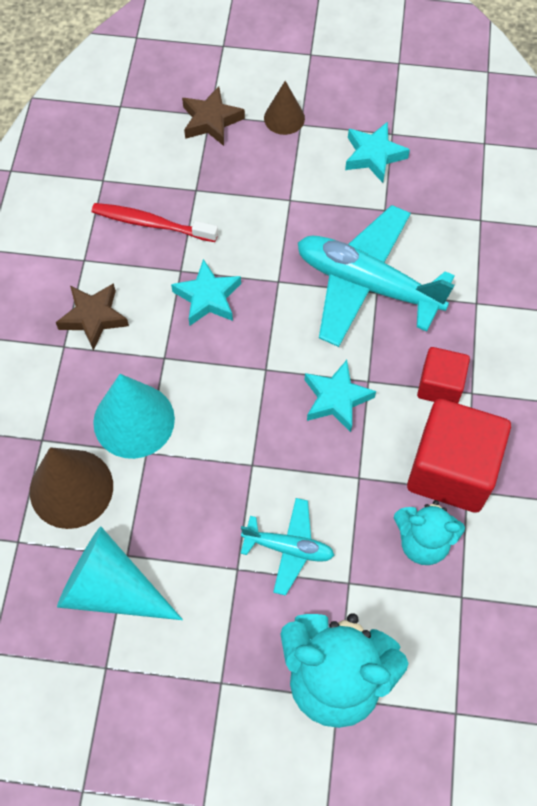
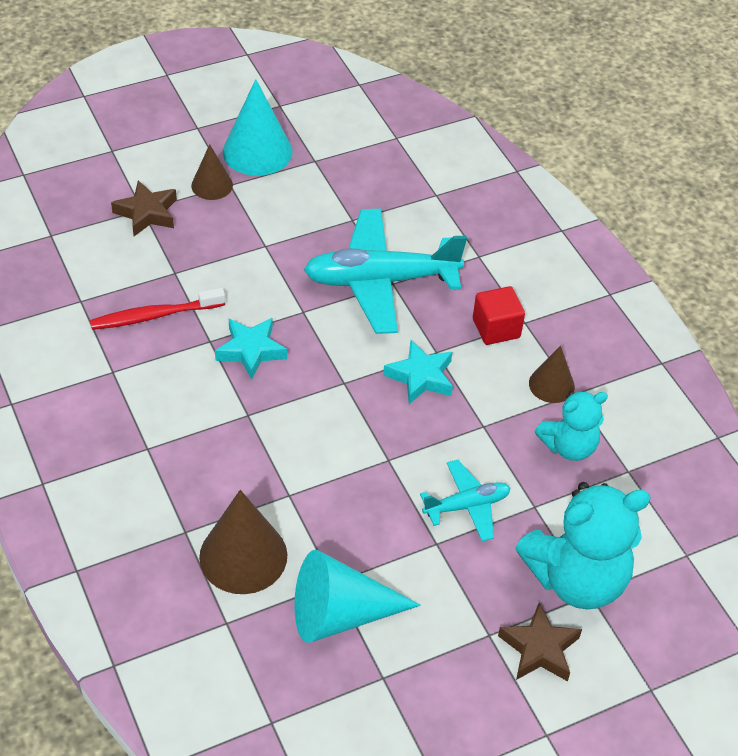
camera: 35 degrees left, 15 degrees down
brown star [56,283,129,351] -> brown star moved to [498,603,582,681]
turquoise cone [93,374,175,459] -> turquoise cone moved to [223,79,292,176]
turquoise star [345,122,410,183] -> none
red cube [407,399,511,513] -> brown cone [529,346,575,403]

